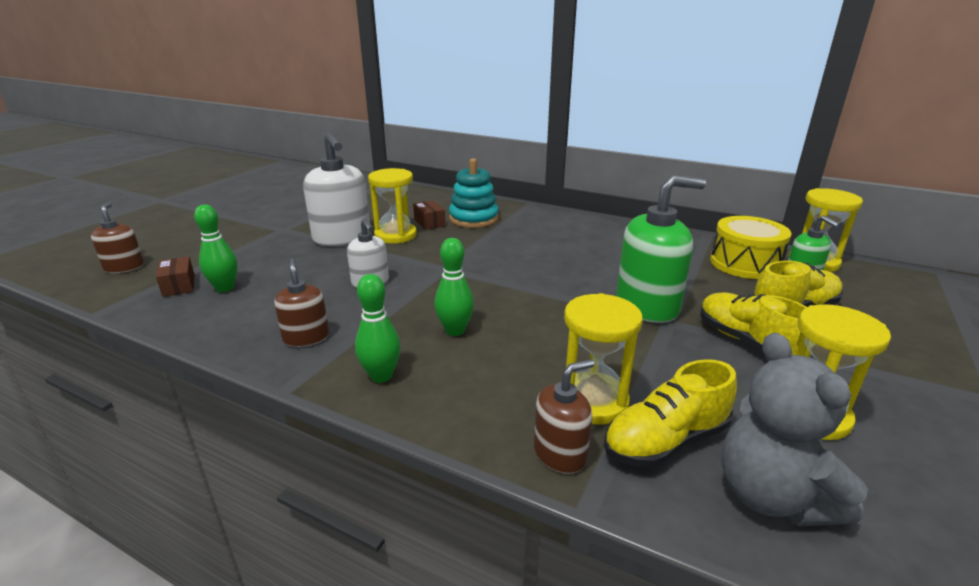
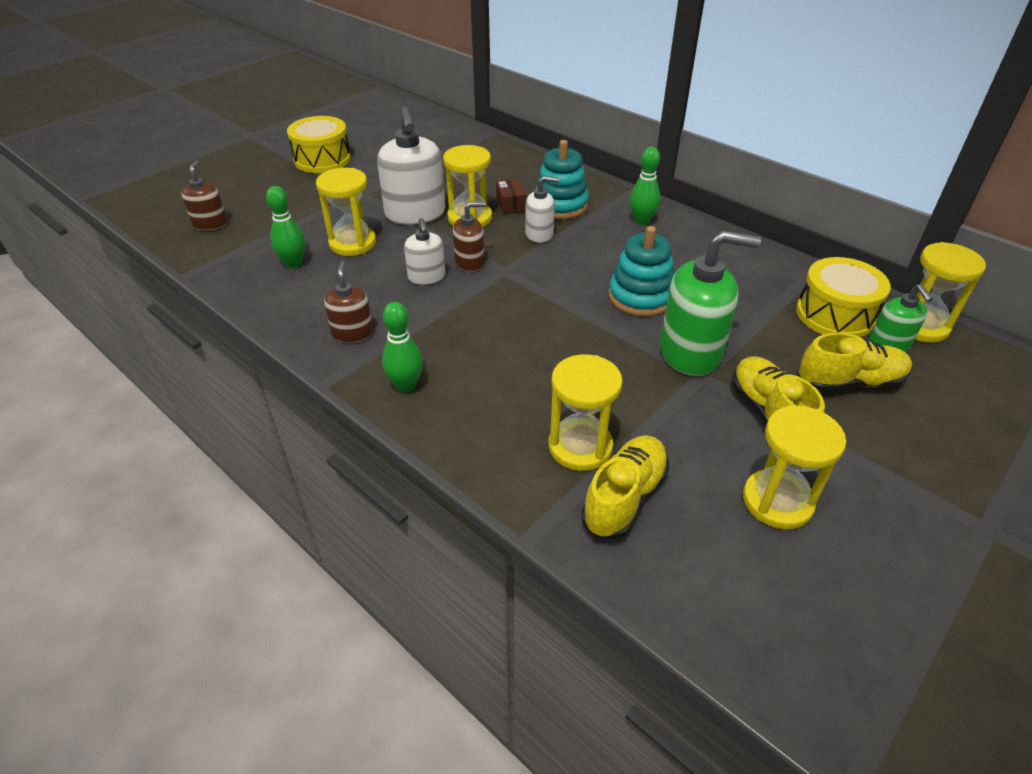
camera: 15 degrees right, 15 degrees up
brown box [156,256,195,297] -> none
green bowling pin [434,238,474,336] -> green bowling pin moved to [630,147,660,225]
brown soap dispenser [534,359,594,474] -> brown soap dispenser moved to [453,202,486,272]
yellow shoe [604,359,737,468] -> yellow shoe turned 135 degrees clockwise [581,435,669,540]
grey teddy bear [721,333,868,526] -> none
none -> yellow drum [287,116,351,173]
none -> yellow hourglass [316,168,376,256]
none -> white soap dispenser [525,176,559,243]
none -> turquoise stacking toy [609,226,674,317]

